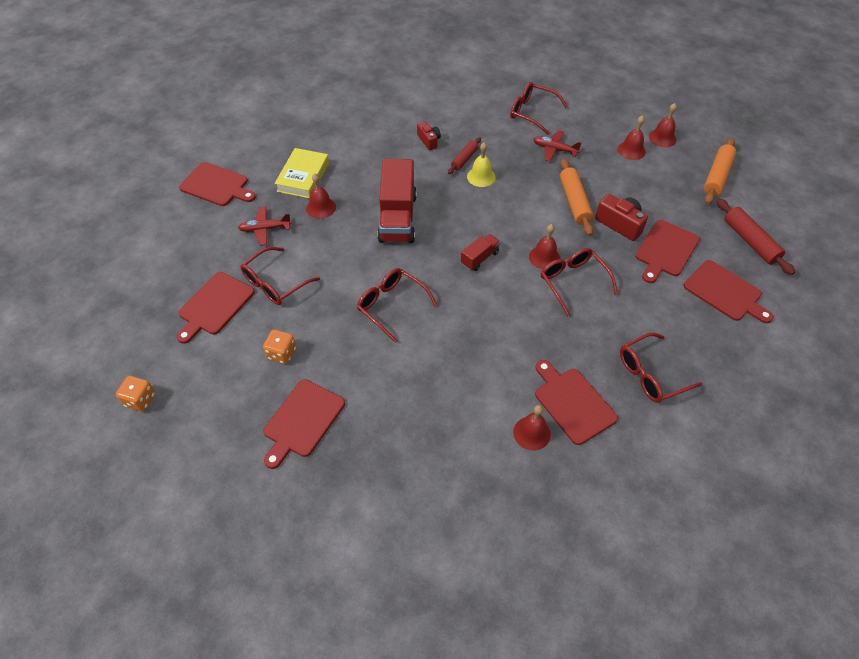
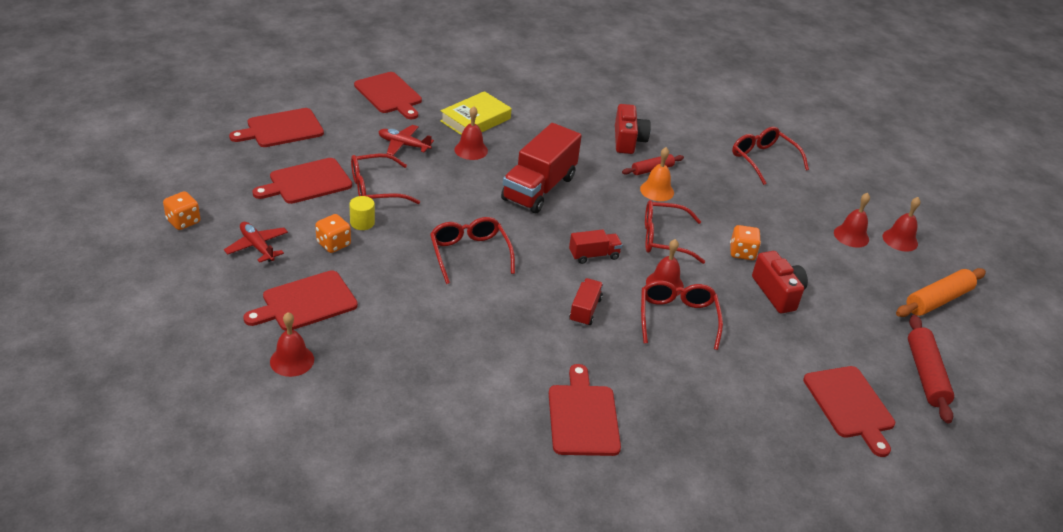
camera: 25 degrees right, 15 degrees down
red camera [417,121,441,150] -> red camera [615,104,651,154], size x1.57
yellow bell [467,142,496,187] -> orange bell [640,147,674,201]
red bell [513,405,551,451] -> red bell moved to [270,312,314,377]
red plane [533,130,582,162] -> red plane moved to [224,222,288,263]
orange rolling pin [560,159,594,236] -> orange dice [730,225,761,260]
red glasses [620,333,702,403] -> red glasses moved to [645,200,705,264]
red cutting board [635,220,700,283] -> red cutting board moved to [229,108,324,147]
none -> yellow cylinder [349,196,375,230]
none -> red truck [569,278,603,326]

